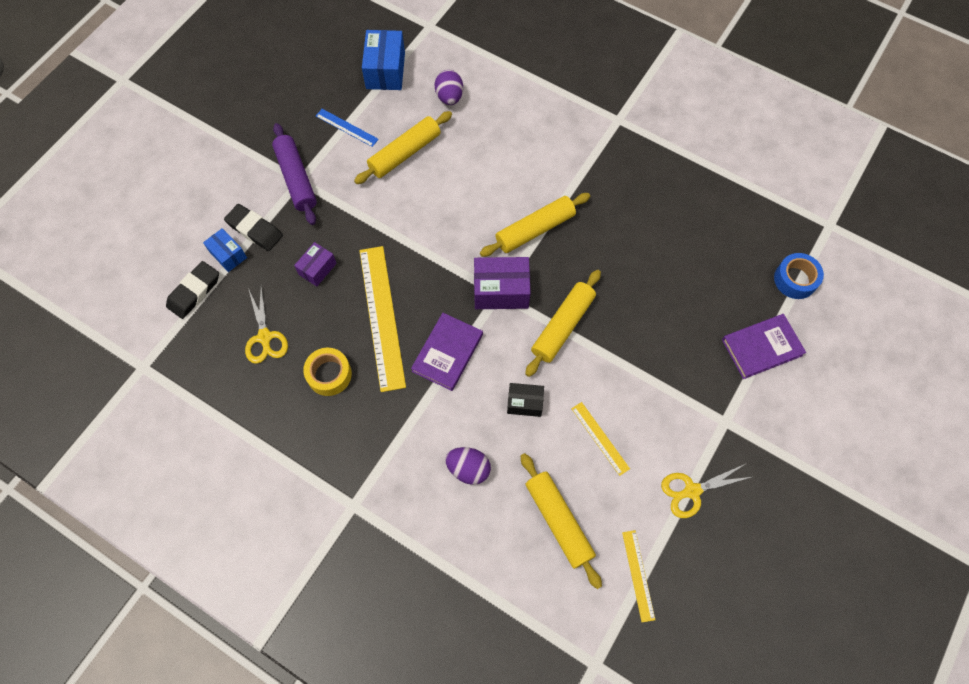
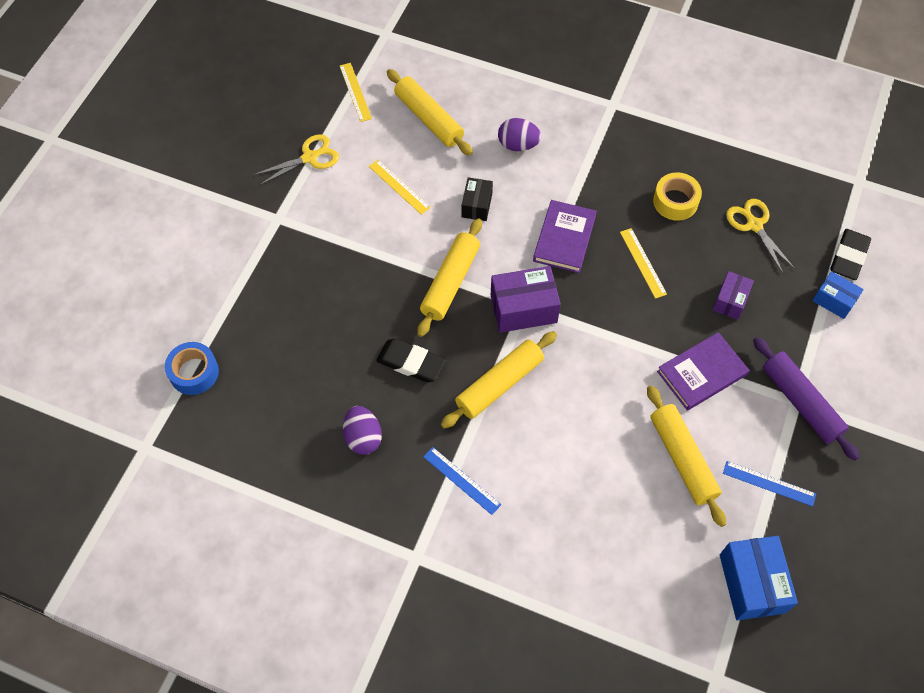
camera: 170 degrees right, 5 degrees down
black eraser [224,204,283,251] -> black eraser moved to [376,338,446,382]
yellow rolling pin [354,111,452,184] -> yellow rolling pin turned 60 degrees counterclockwise [647,385,726,527]
yellow ruler [359,246,406,392] -> yellow ruler [620,228,667,299], size x0.49
purple egg [434,70,463,105] -> purple egg moved to [343,406,382,455]
black box [507,383,544,417] -> black box turned 75 degrees counterclockwise [462,177,493,221]
purple book [722,314,806,379] -> purple book moved to [657,332,750,411]
none -> blue ruler [423,447,501,515]

